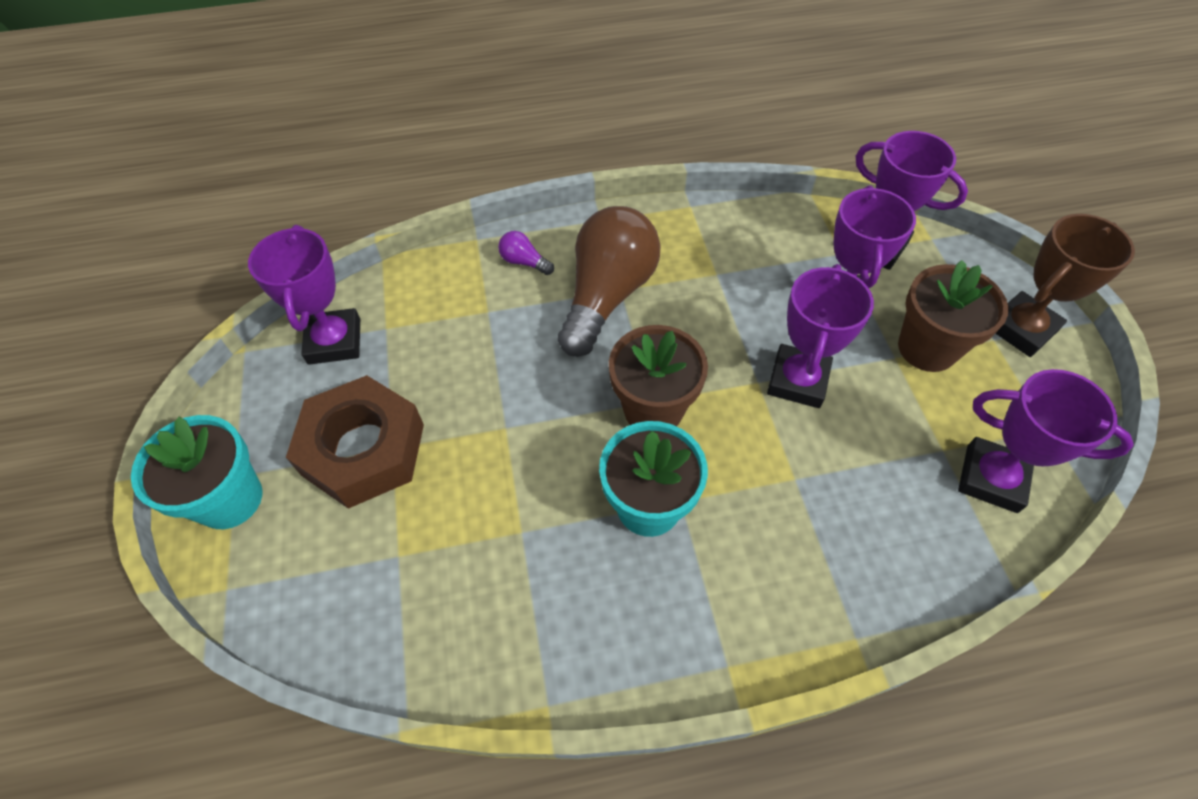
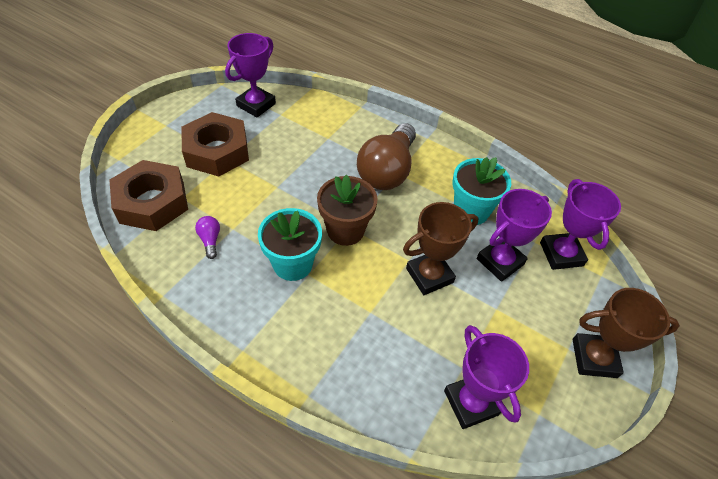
camera: 40 degrees right, 5 degrees down
turquoise flower pot [131,415,263,529] -> turquoise flower pot moved to [452,157,511,225]
purple light bulb [498,231,554,275] -> purple light bulb moved to [195,216,220,259]
brown light bulb [558,206,661,357] -> brown light bulb turned 135 degrees clockwise [357,123,416,190]
purple trophy [767,264,874,408] -> brown trophy [403,202,479,295]
brown flower pot [898,260,1008,372] -> none
none -> brown nut [110,160,188,231]

